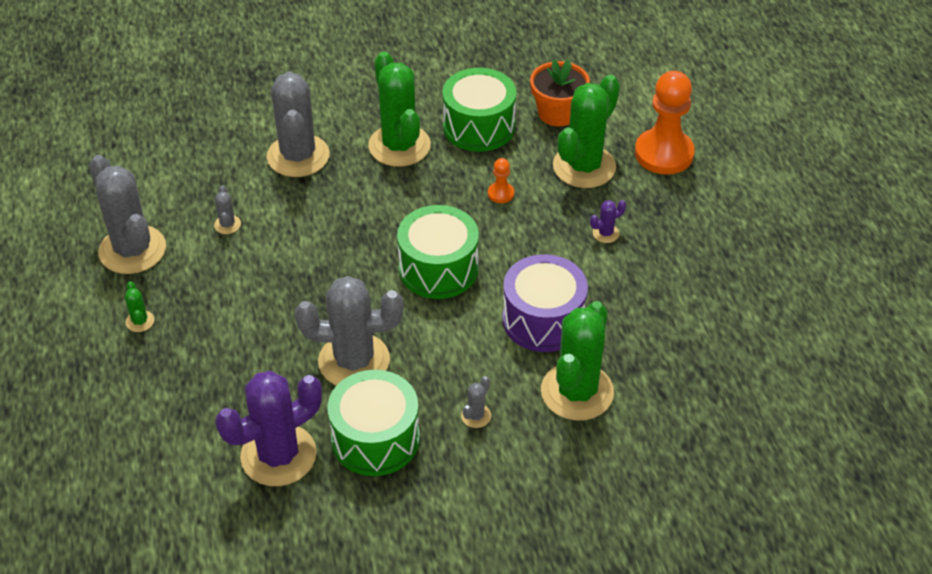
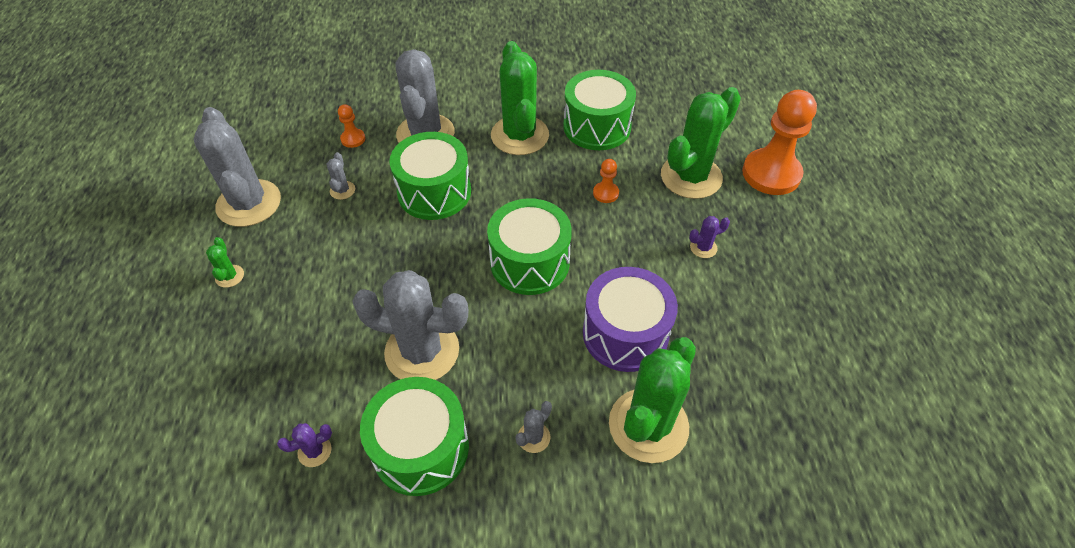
camera: 10 degrees right, 5 degrees up
purple cactus [215,371,322,486] -> purple cactus [277,423,332,467], size x0.41
orange flower pot [530,59,590,126] -> none
none -> orange pawn [338,104,365,148]
none -> green drum [389,132,471,220]

